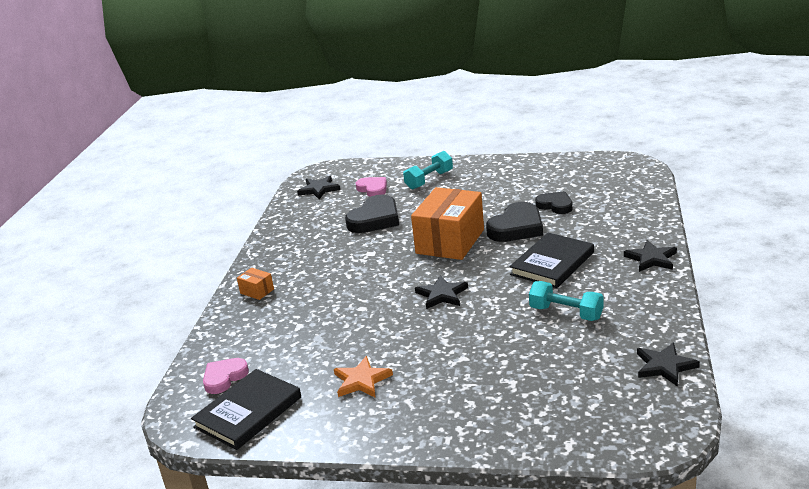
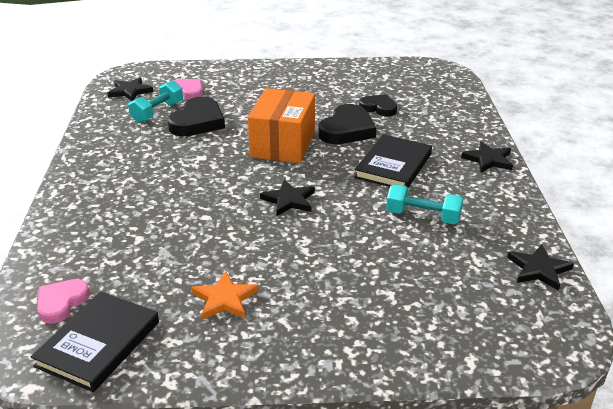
camera: 15 degrees left, 5 degrees up
orange box [237,268,274,300] -> none
turquoise dumbbell [403,151,453,190] -> turquoise dumbbell moved to [128,80,183,123]

